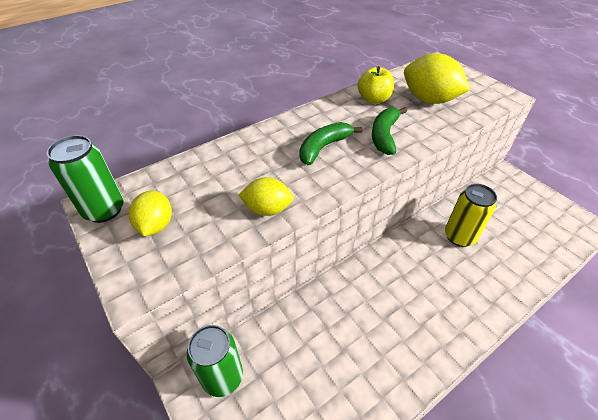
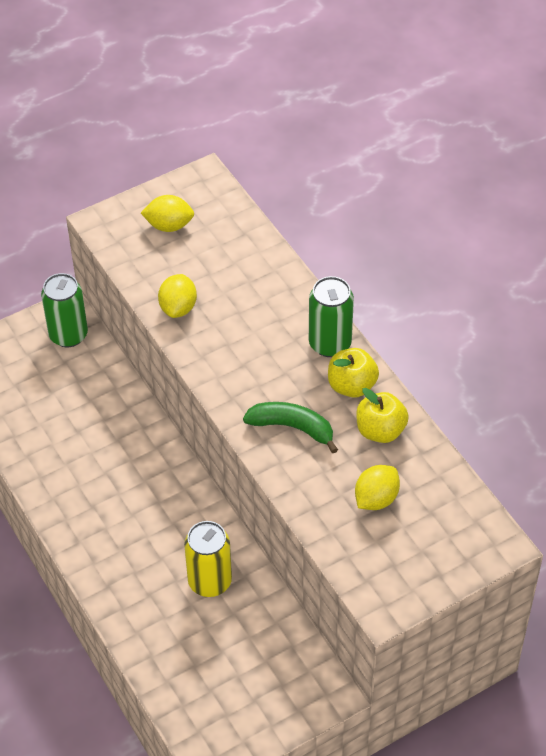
camera: 95 degrees right, 5 degrees up
green can [47,135,124,223] -> green can moved to [309,276,354,357]
green banana [300,122,363,165] -> none
yellow lemon [404,53,470,104] -> yellow lemon [355,465,400,510], size x0.61
none -> yellow apple [328,348,379,398]

